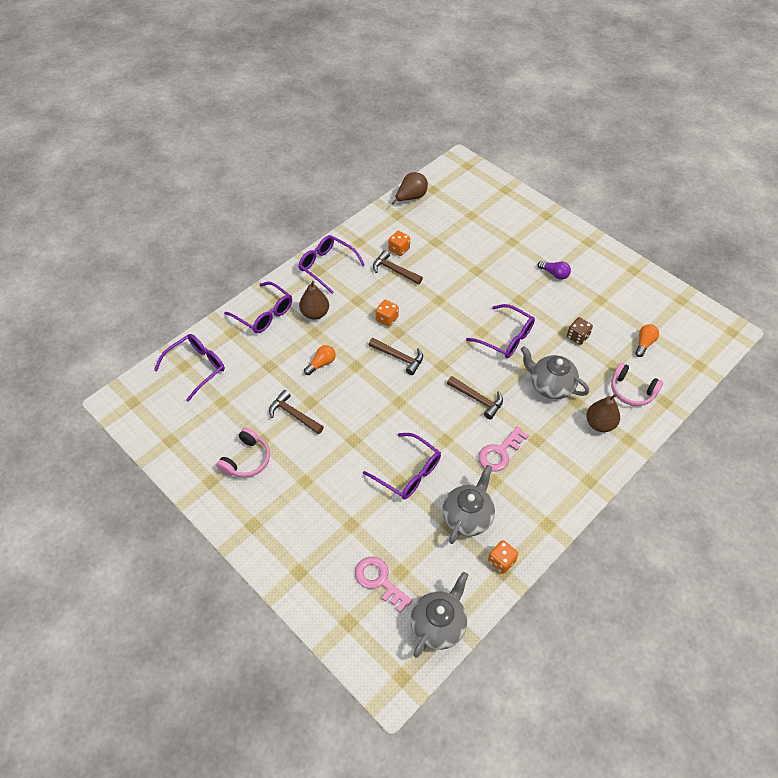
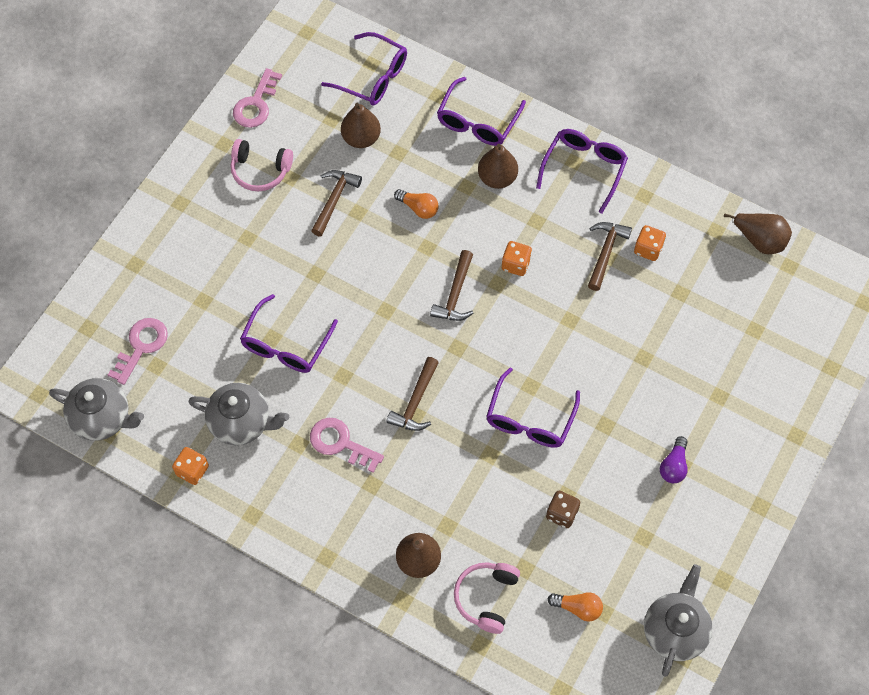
camera: 75 degrees right, 10 degrees up
grey teapot [521,346,589,399] -> grey teapot moved to [644,564,713,677]
none -> pink key [233,68,282,128]
none -> brown pear [341,103,381,148]

